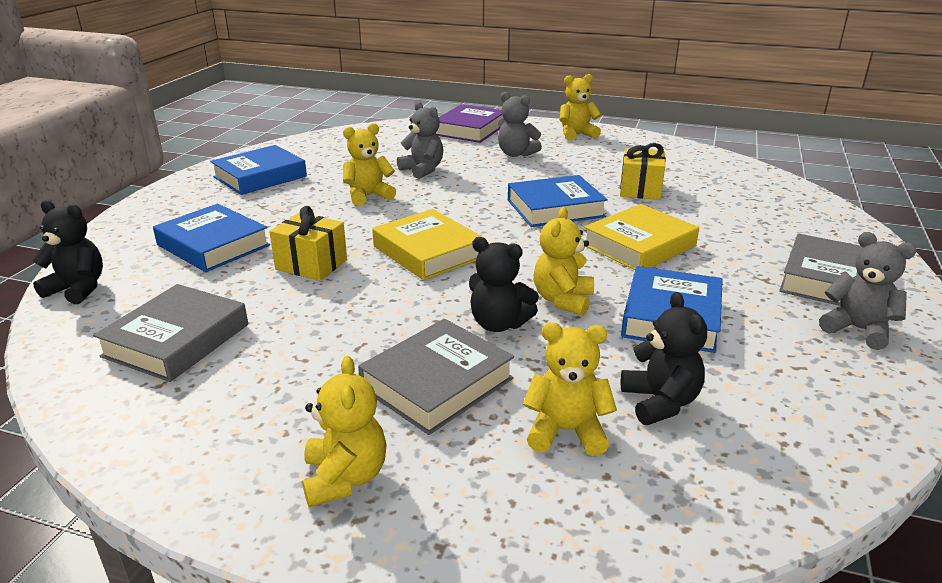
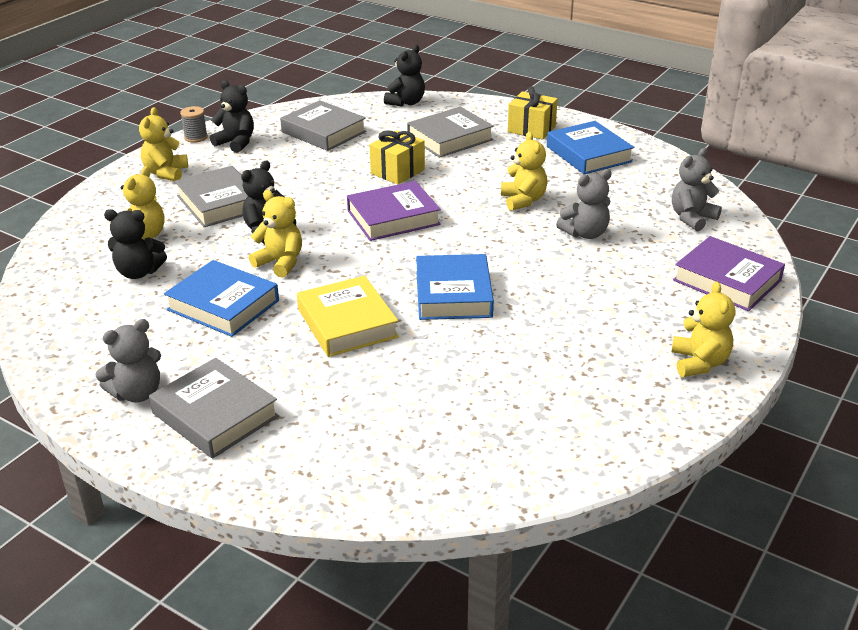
camera: 105 degrees right, 5 degrees up
blue book [153,204,270,272] -> grey book [407,107,494,158]
yellow teddy bear [302,356,387,507] -> yellow teddy bear turned 90 degrees clockwise [139,107,188,181]
yellow book [372,209,484,280] -> purple book [347,181,441,241]
grey teddy bear [498,92,542,157] -> grey teddy bear moved to [672,148,722,231]
yellow gift [620,143,666,200] -> yellow gift moved to [508,86,558,140]
none -> grey spool [180,106,208,143]
none -> black teddy bear [210,80,254,153]

